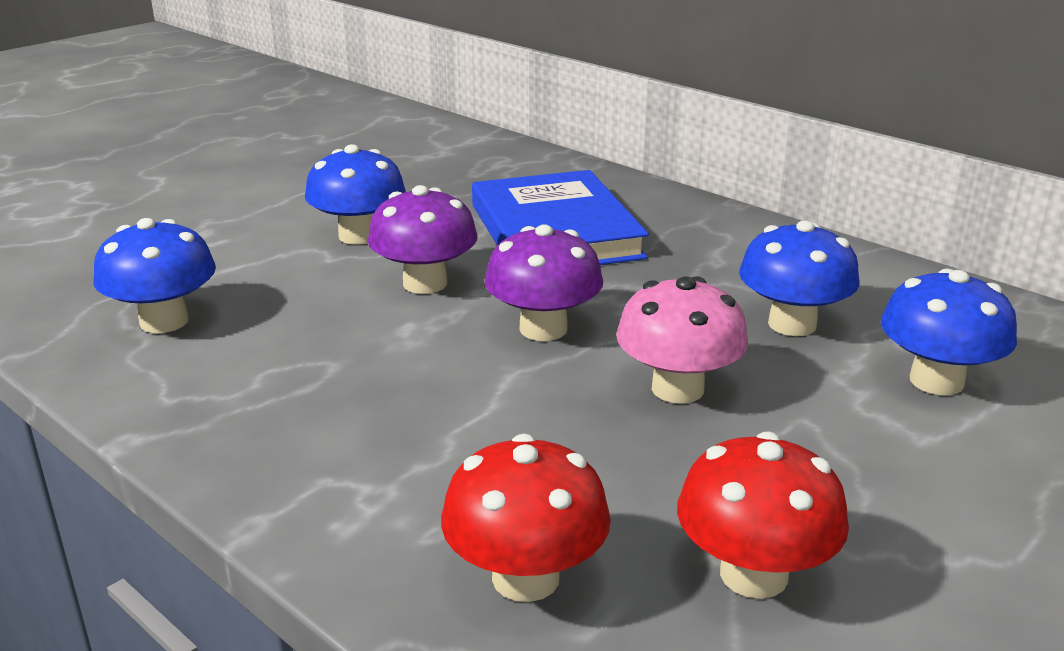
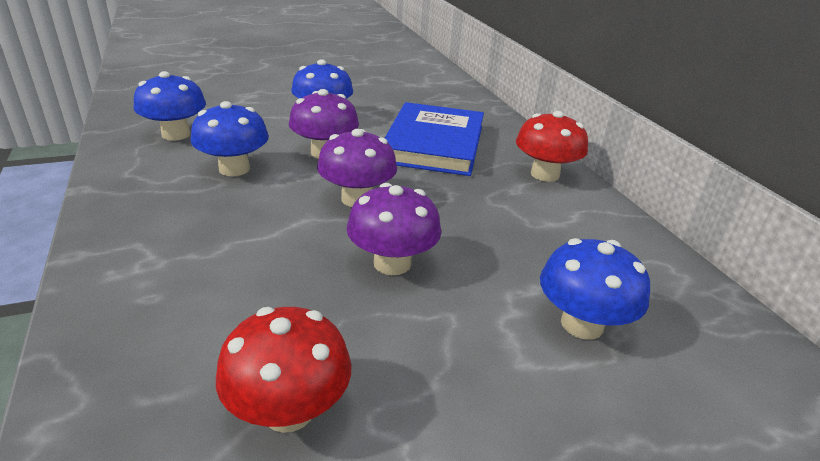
camera: 25 degrees right, 5 degrees up
red mushroom [441,434,611,602] -> red mushroom moved to [516,111,588,182]
pink mushroom [616,276,748,404] -> purple mushroom [346,183,441,275]
blue mushroom [739,220,859,336] -> blue mushroom moved to [191,101,269,176]

